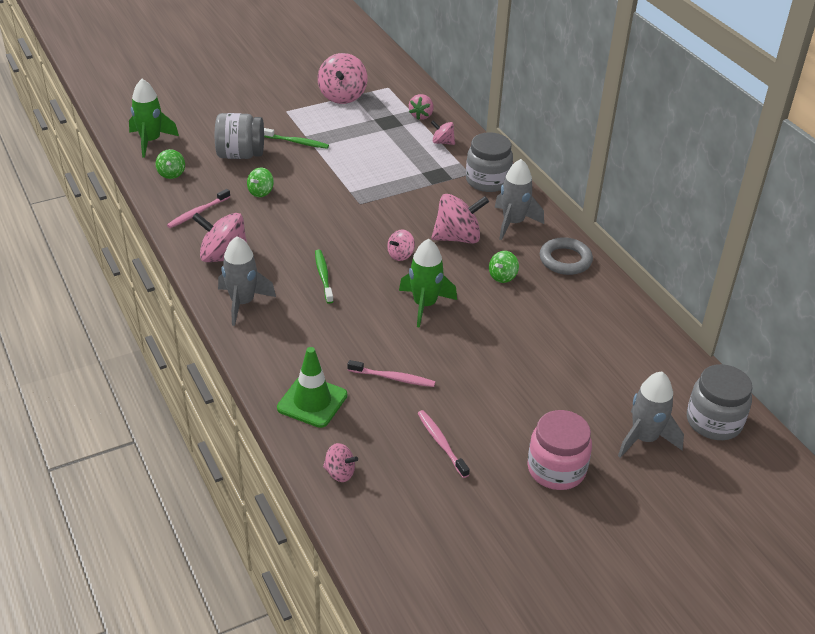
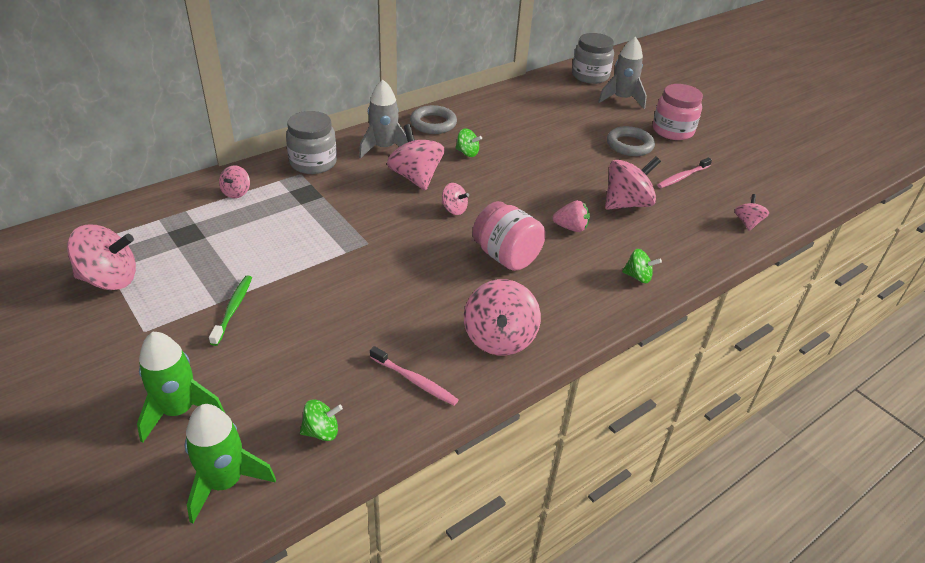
camera: 100 degrees left, 0 degrees up
grey jar [215,113,264,159] -> none
grey rocket [218,236,276,326] -> none
green spinning top [247,168,274,197] -> green spinning top moved to [622,249,662,283]
green traffic cone [277,347,347,428] -> none
green toothbrush [315,250,334,304] -> pink jar [473,201,545,271]
pink toothbrush [348,360,435,387] -> pink spinning top [605,157,661,210]
green rocket [399,239,457,328] -> green rocket moved to [137,332,225,443]
pink strawberry [409,94,434,120] -> pink strawberry moved to [552,200,590,232]
none -> grey ring [607,126,655,156]

